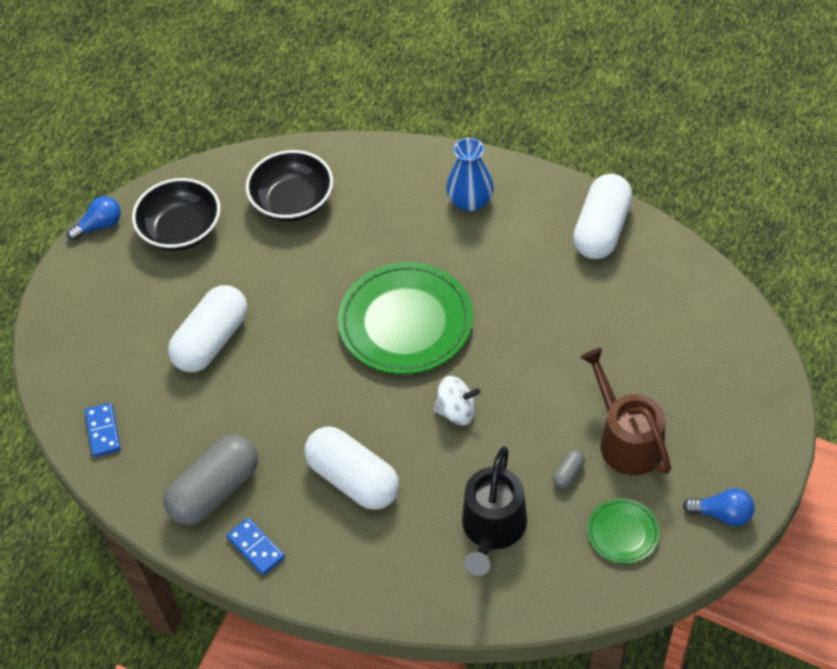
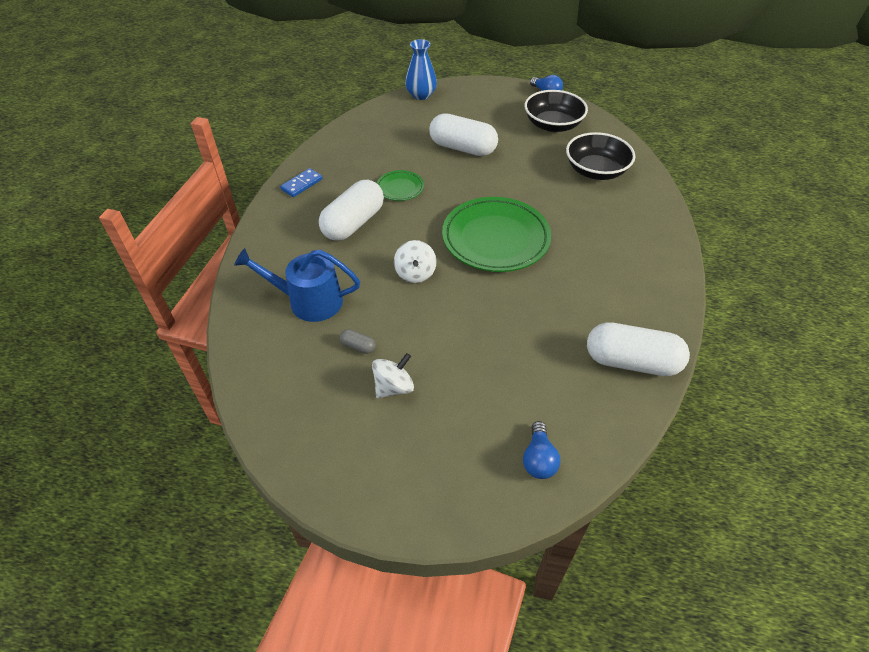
camera: 80 degrees right, 5 degrees down
blue domino [85,403,121,457] -> none
grey capsule [164,435,258,525] -> none
blue vase [446,138,494,211] -> blue vase moved to [405,39,437,100]
black watering can [462,446,527,576] -> blue watering can [234,248,360,322]
brown watering can [580,348,671,475] -> white spinning top [372,353,414,398]
green plate [587,498,660,564] -> green plate moved to [377,170,424,201]
blue light bulb [683,488,754,526] -> blue light bulb moved to [523,421,560,479]

